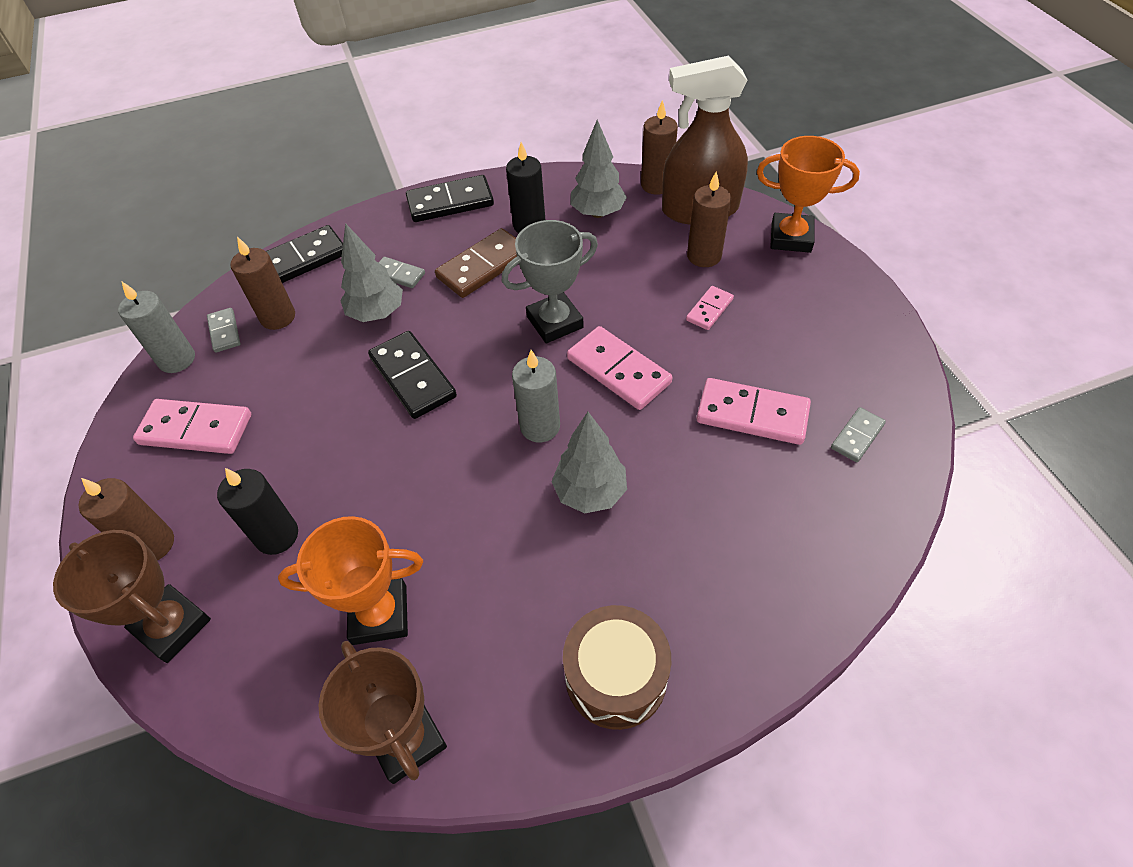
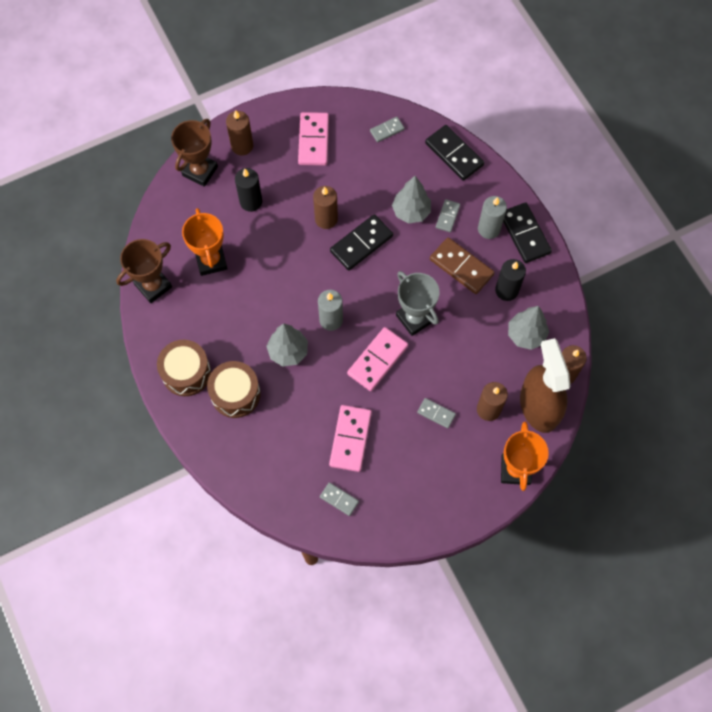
camera: 80 degrees right, 15 degrees up
grey candle [118,282,195,373] -> grey candle moved to [478,196,507,239]
brown candle [230,237,295,330] -> brown candle moved to [313,186,338,229]
pink domino [686,286,734,330] -> grey domino [417,398,456,429]
none -> brown drum [207,361,261,418]

